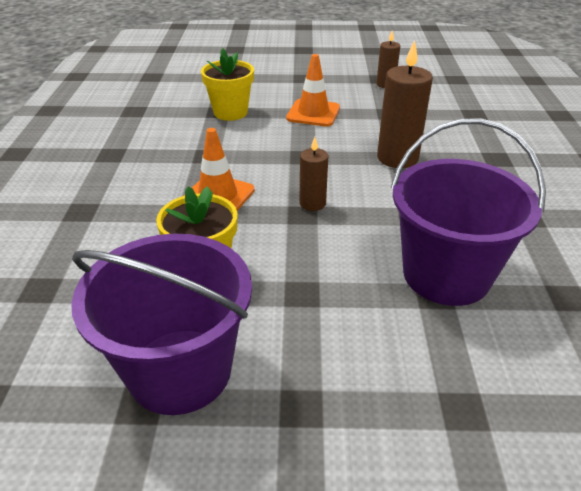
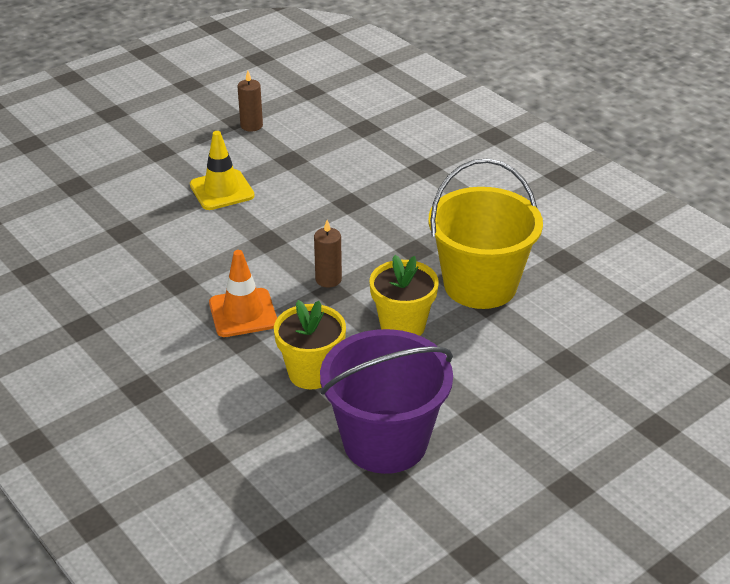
camera: 40 degrees left, 0 degrees up
yellow flower pot [201,48,254,121] -> yellow flower pot moved to [370,255,438,336]
orange traffic cone [286,54,340,126] -> yellow traffic cone [190,131,255,210]
brown candle [377,40,433,168] -> none
purple bucket [391,118,546,306] -> yellow bucket [428,159,543,309]

